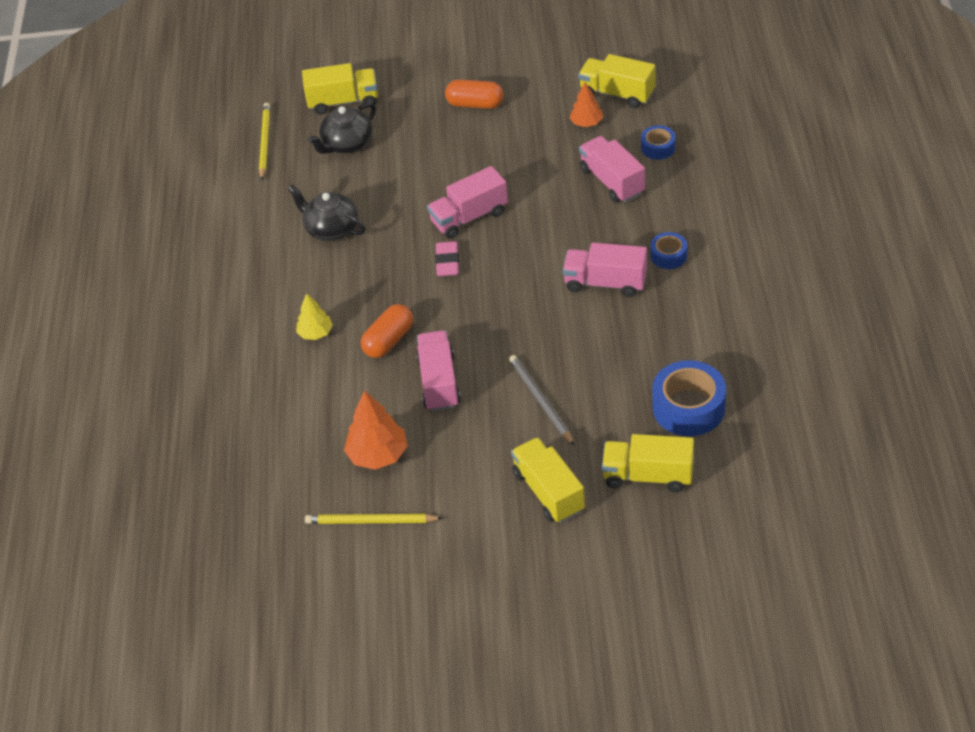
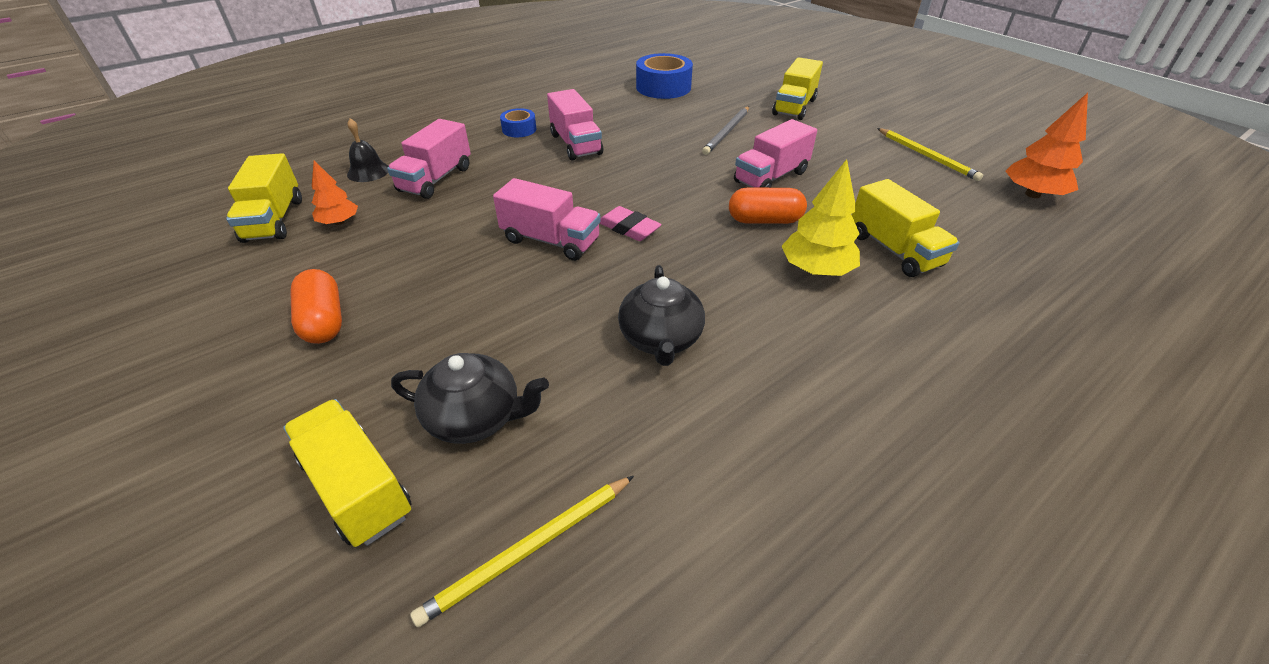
camera: 130 degrees left, 5 degrees down
yellow tree [296,293,333,340] -> yellow tree [782,159,860,276], size x1.60
orange tree [344,391,407,470] -> orange tree moved to [1005,93,1088,198]
pink eraser [435,241,459,277] -> pink eraser turned 75 degrees clockwise [599,206,662,241]
yellow truck [602,434,694,492] -> yellow truck moved to [852,179,959,277]
blue tape [641,125,676,160] -> black bell [347,118,389,182]

